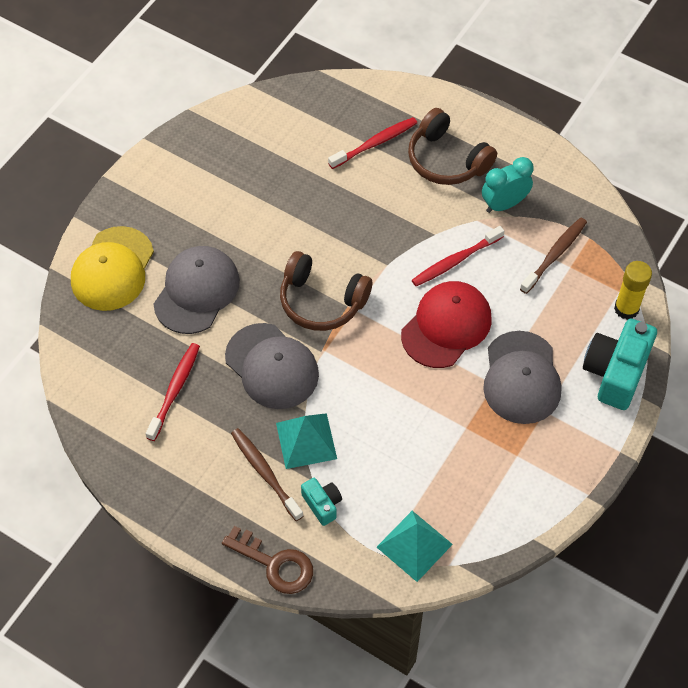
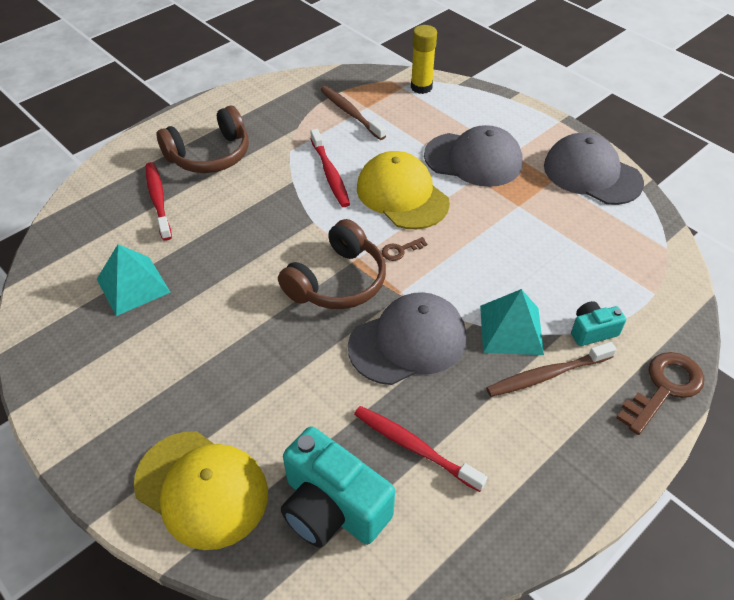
camera: 75 degrees left, 10 degrees down
grey cap [154,246,240,334] -> grey cap moved to [544,133,644,205]
turquoise pyramid [377,511,453,582] -> turquoise pyramid moved to [97,244,171,316]
red cap [401,281,492,368] -> yellow cap [357,151,450,229]
turquoise clock [482,157,534,213] -> none
turquoise camera [583,319,657,410] -> turquoise camera moved to [281,426,395,548]
none -> brown key [382,237,427,261]

